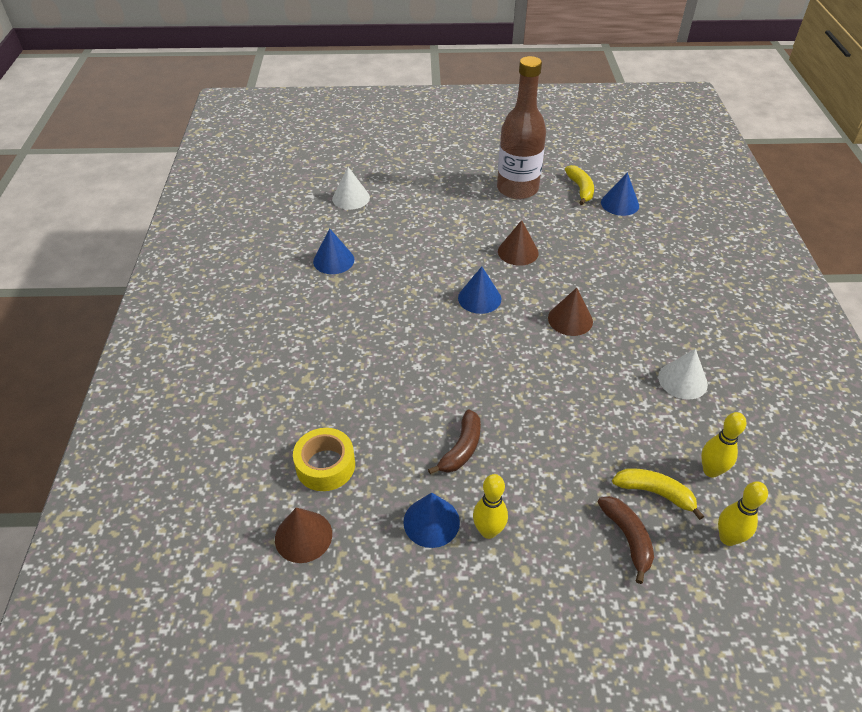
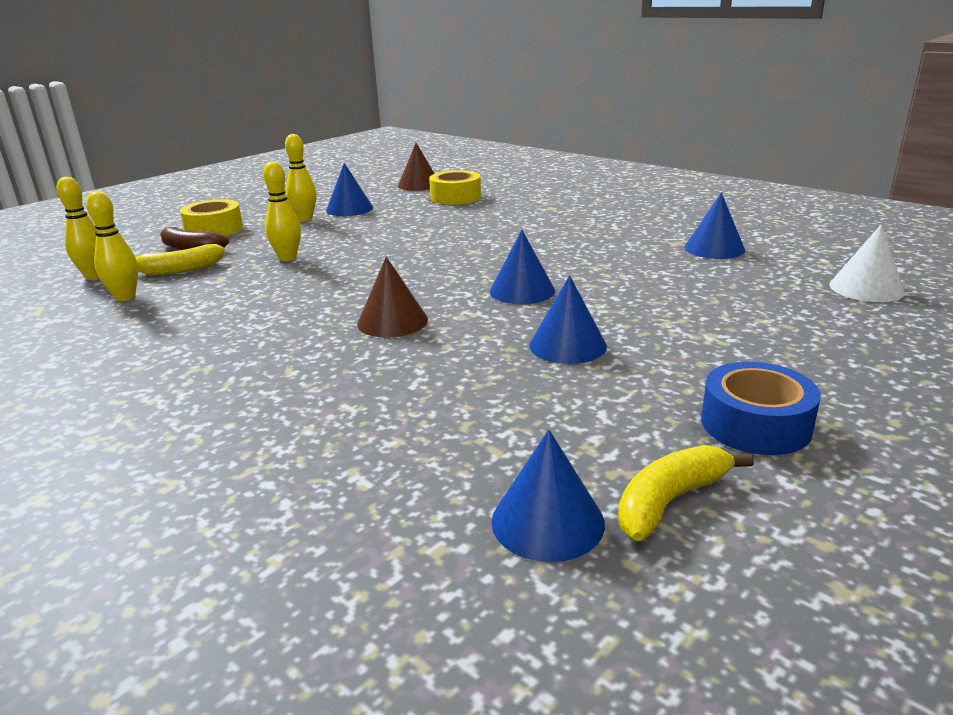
camera: 135 degrees right, 20 degrees down
brown banana [428,409,481,474] -> none
brown bottle [497,56,546,200] -> blue tape [701,362,821,455]
brown cone [498,220,539,266] -> blue cone [529,275,607,364]
yellow banana [565,165,594,205] -> yellow banana turned 105 degrees clockwise [618,445,754,541]
white cone [658,349,708,400] -> none
none -> yellow tape [180,199,243,236]
none -> yellow bowling pin [263,161,301,261]

